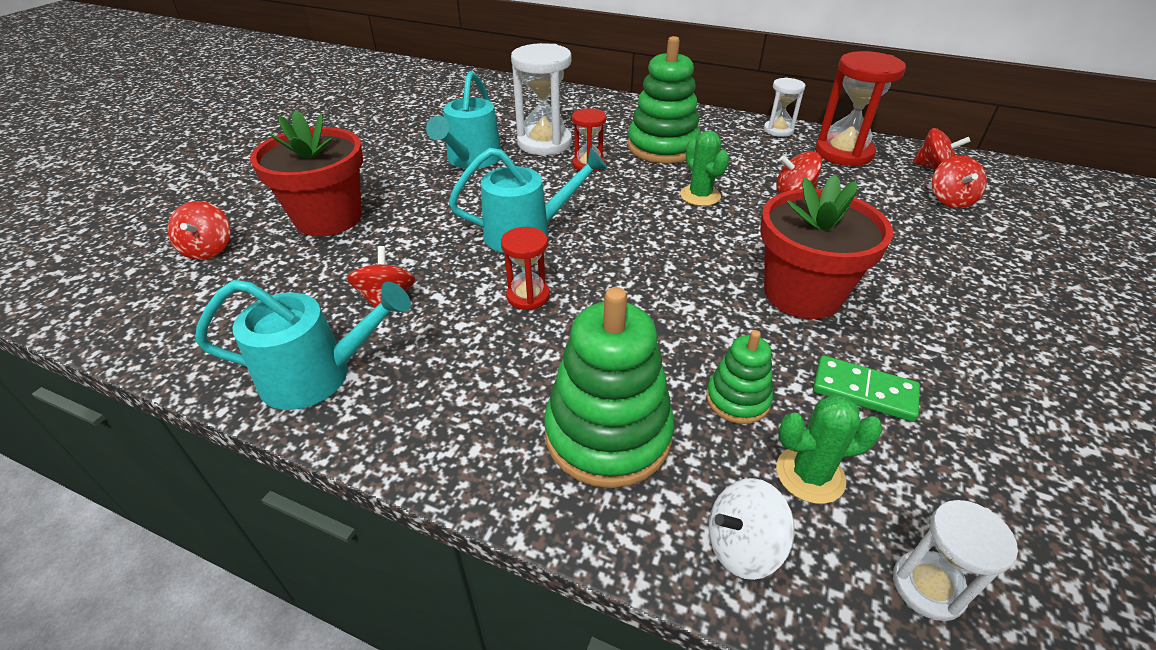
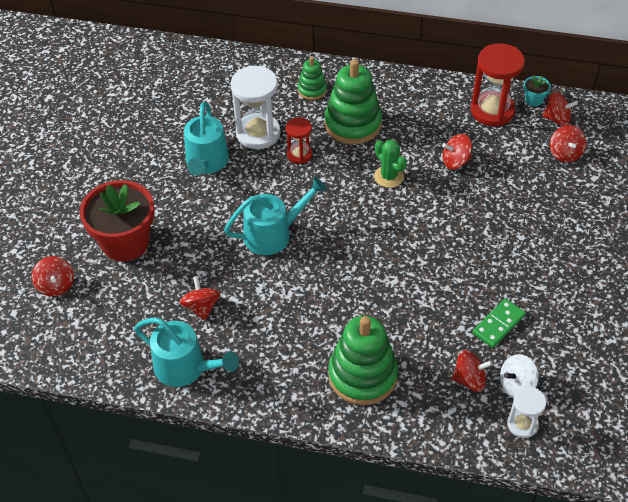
camera: 10 degrees left, 10 degrees up
turquoise watering can [195,280,411,410] -> turquoise watering can turned 45 degrees clockwise [134,318,239,387]
red hourglass [501,227,550,310] -> none
green stacking toy [706,330,773,424] -> green stacking toy moved to [298,57,327,100]
white spinning top [709,478,795,580] -> white spinning top moved to [500,354,539,398]
red flower pot [760,175,893,319] -> none
white hourglass [764,77,805,137] -> none
green cactus [776,394,883,504] -> red spinning top [451,350,493,392]
green domino [813,356,920,422] -> green domino turned 60 degrees counterclockwise [472,298,526,348]
none -> turquoise flower pot [524,76,551,106]

